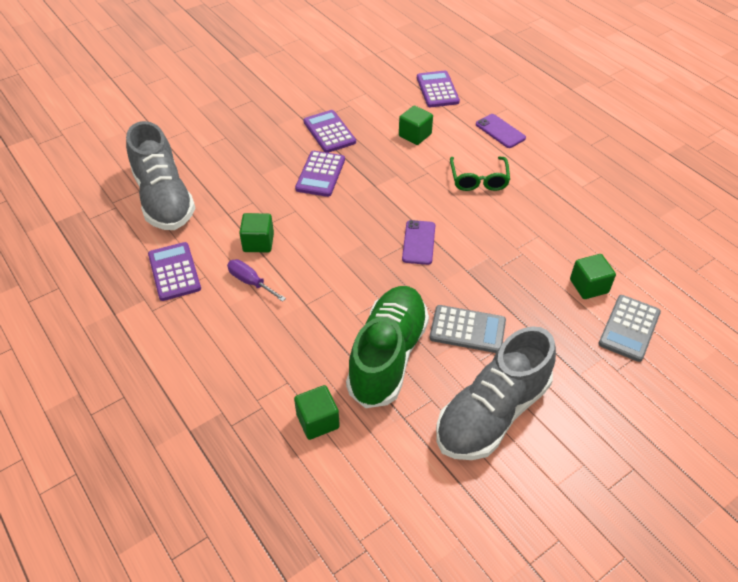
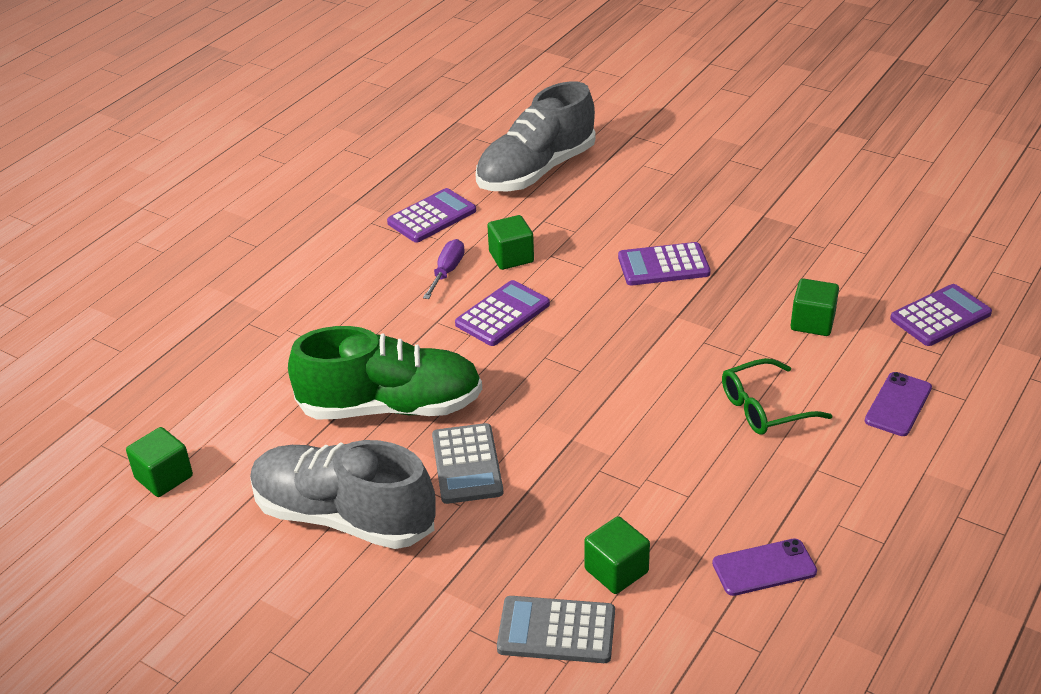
camera: 70 degrees right, 10 degrees down
green cube [294,385,340,440] -> green cube moved to [126,427,193,497]
purple calculator [303,110,356,153] -> purple calculator moved to [455,280,550,346]
purple phone [402,220,435,265] -> purple phone moved to [712,539,817,596]

